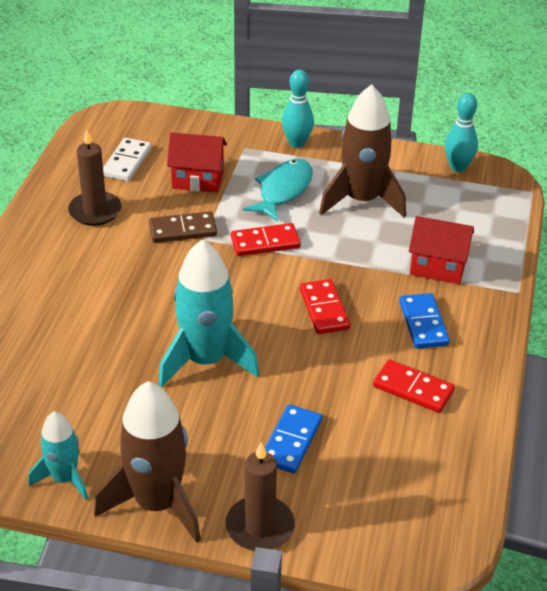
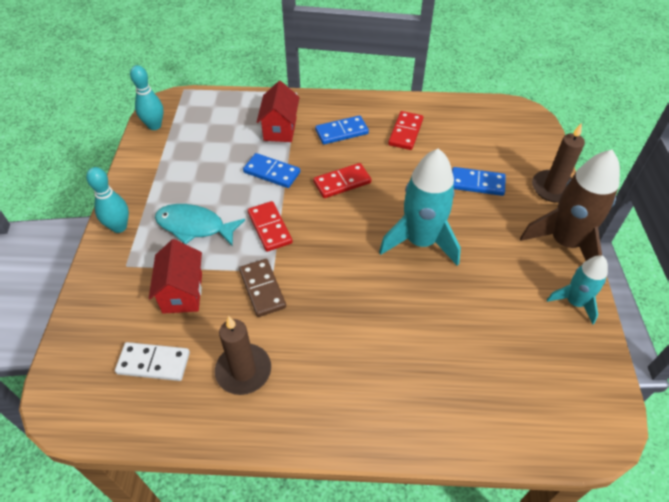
camera: 100 degrees left, 10 degrees up
brown rocket [319,84,406,218] -> none
none -> blue domino [243,153,300,188]

